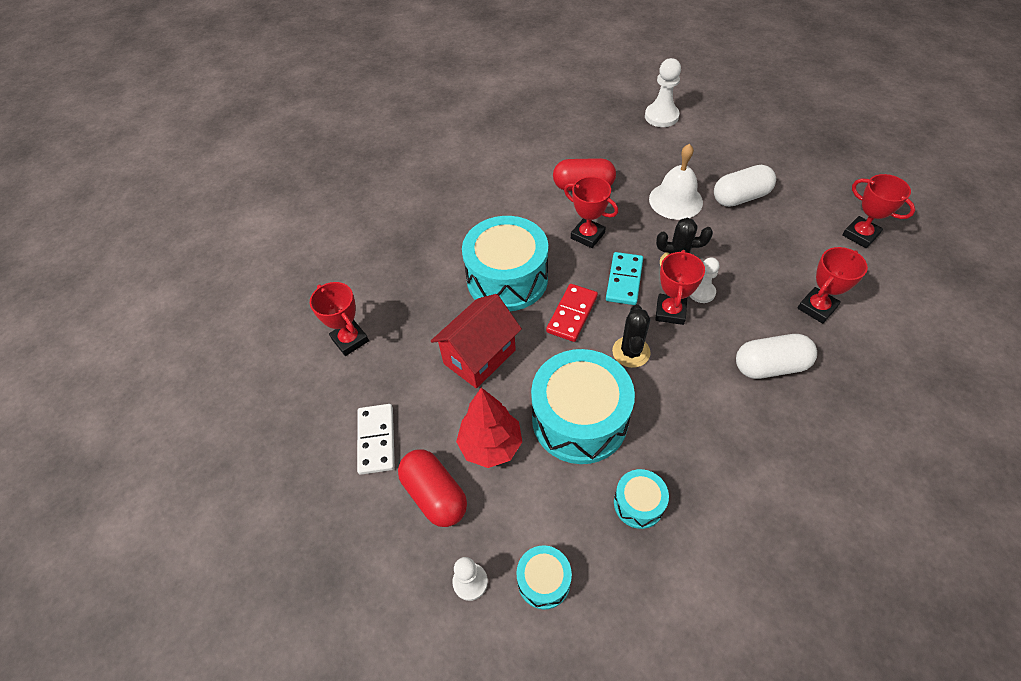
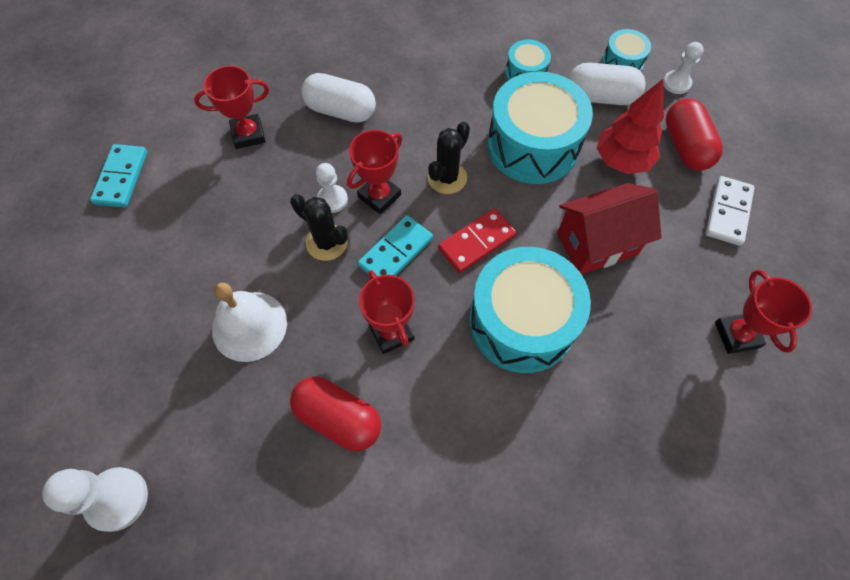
camera: 155 degrees left, 10 degrees up
white capsule [714,164,776,207] -> white capsule moved to [568,63,646,105]
red trophy [842,174,915,248] -> turquoise domino [90,144,147,208]

